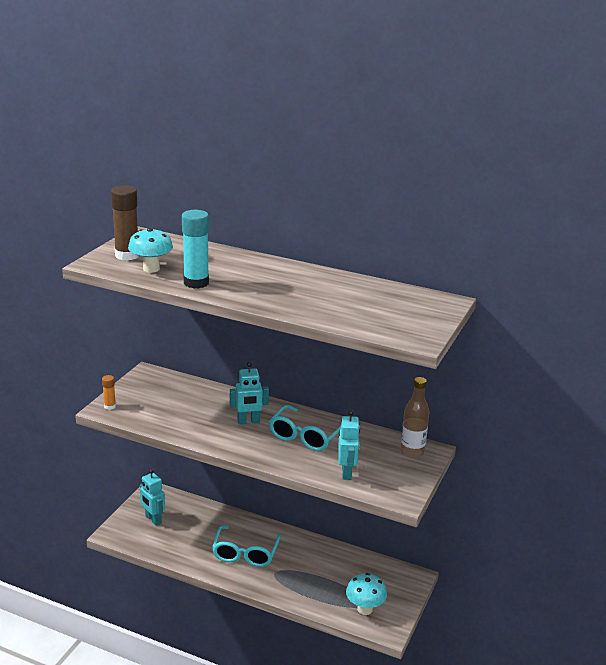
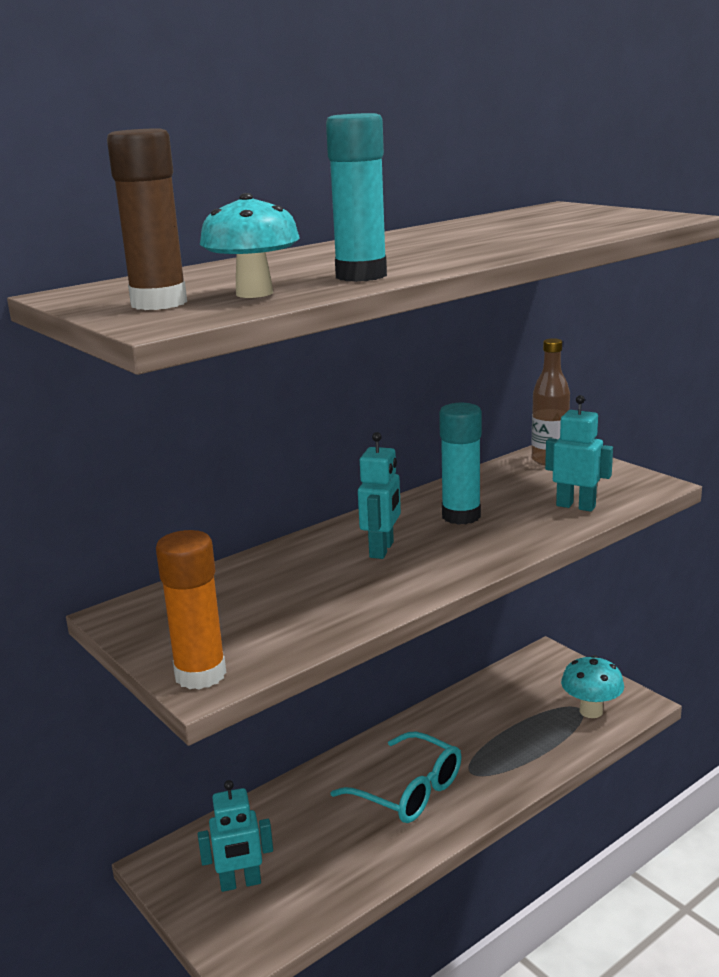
camera: 60 degrees left, 5 degrees down
orange glue stick [102,375,116,410] -> orange glue stick [156,530,226,689], size x1.94
turquoise glasses [269,405,341,451] -> turquoise glue stick [439,403,482,525]

